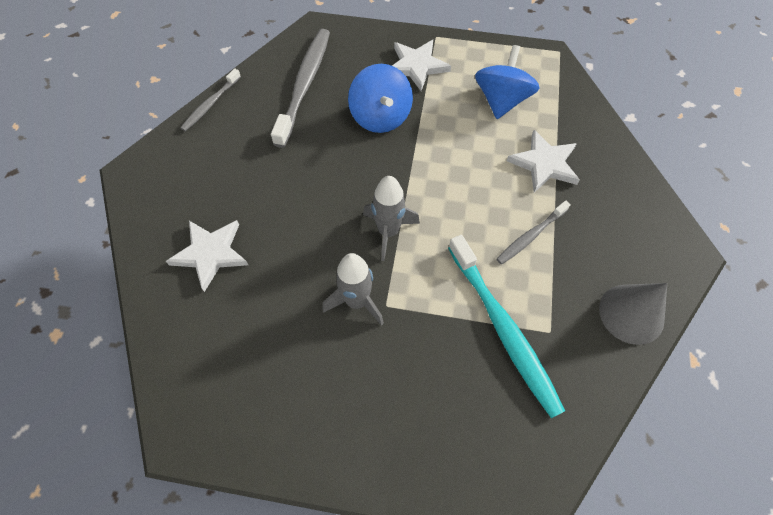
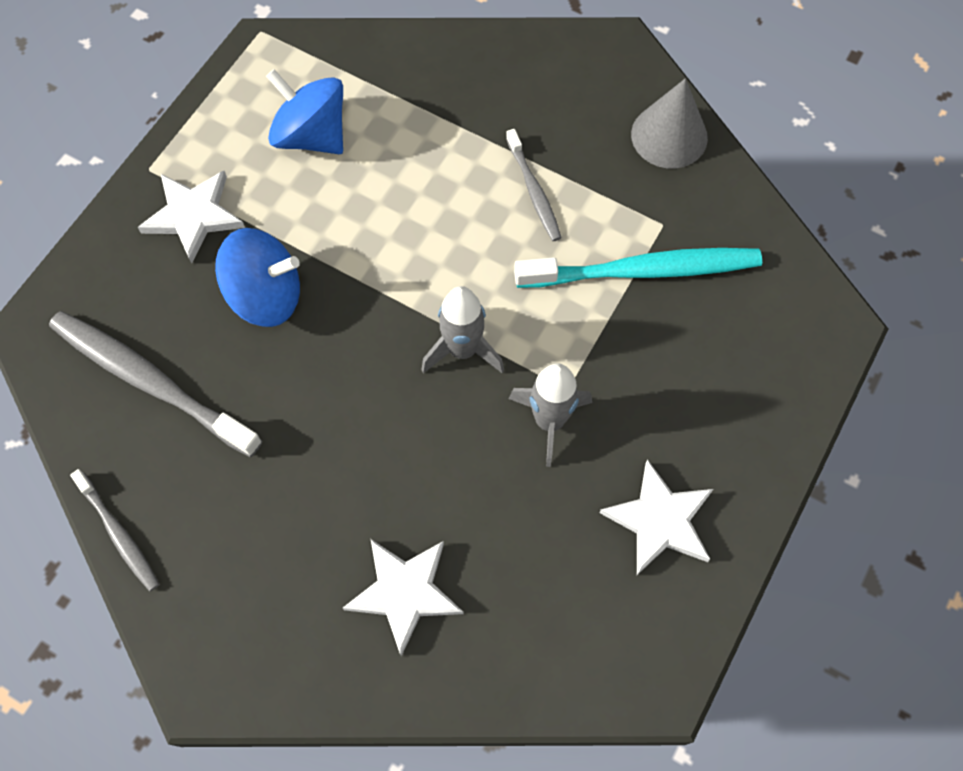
camera: 70 degrees left, 5 degrees up
white star [507,130,580,193] -> white star moved to [600,459,714,575]

